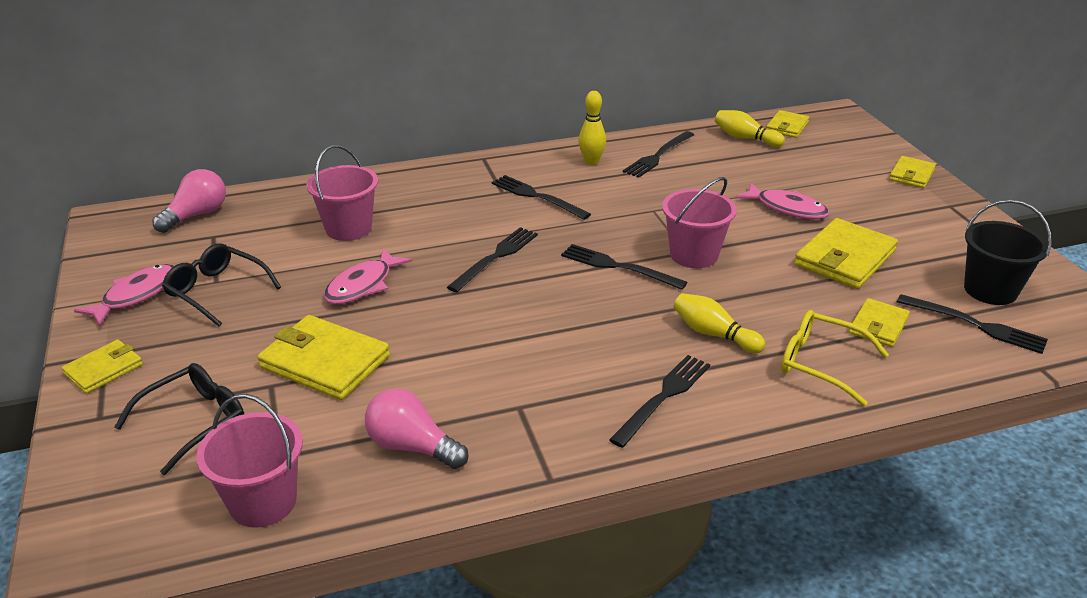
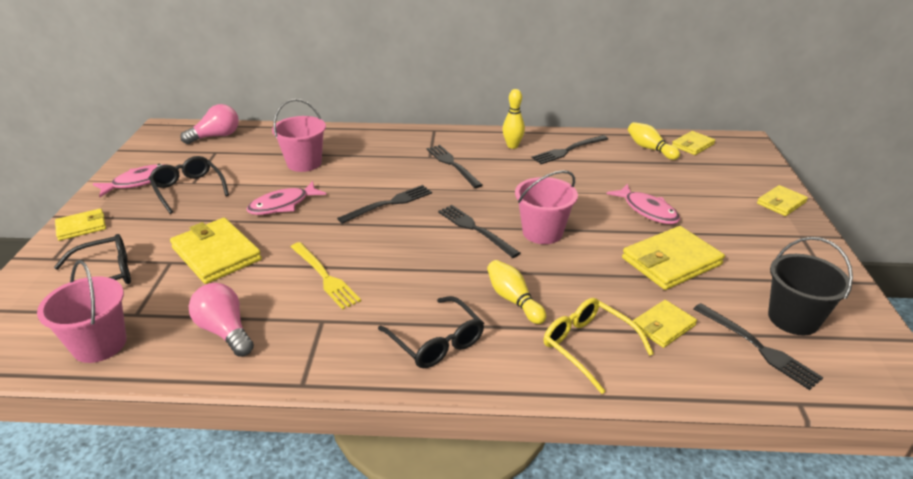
camera: 20 degrees right, 0 degrees up
black fork [609,355,710,448] -> black glasses [378,296,484,368]
none -> yellow fork [291,242,361,310]

